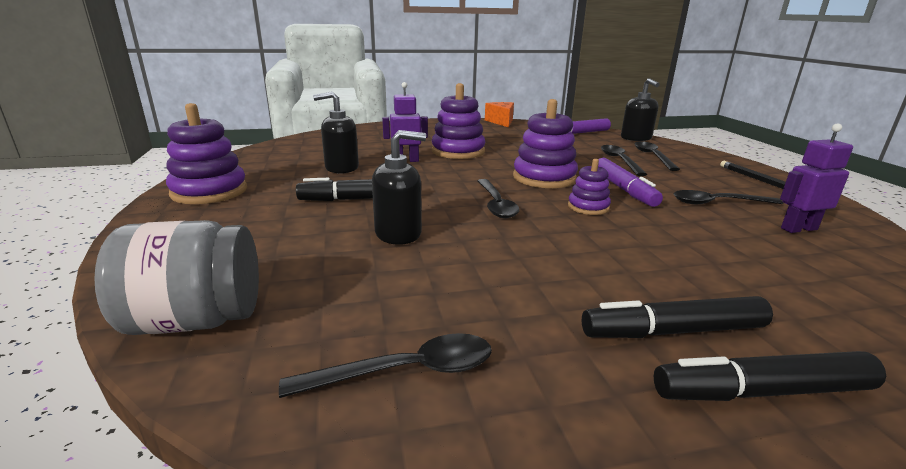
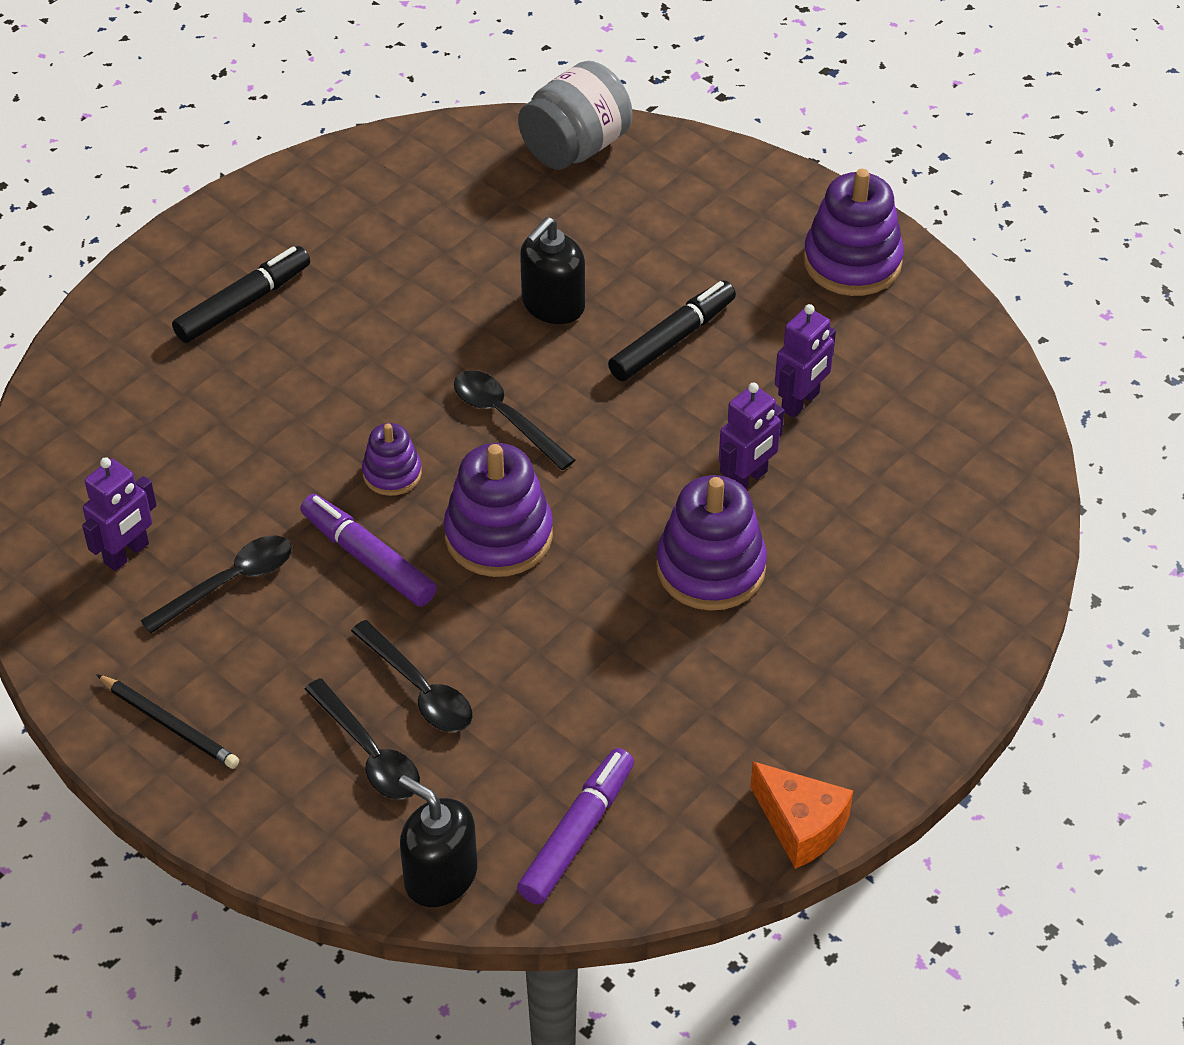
camera: 145 degrees right, 25 degrees up
black spoon [279,333,492,398] -> none
black soap dispenser [313,91,359,174] -> purple robot [775,304,836,418]
black marker [654,351,886,401] -> none

